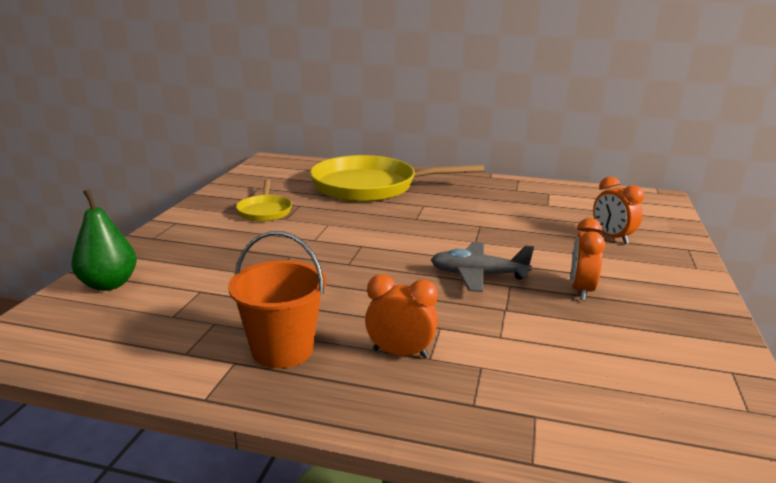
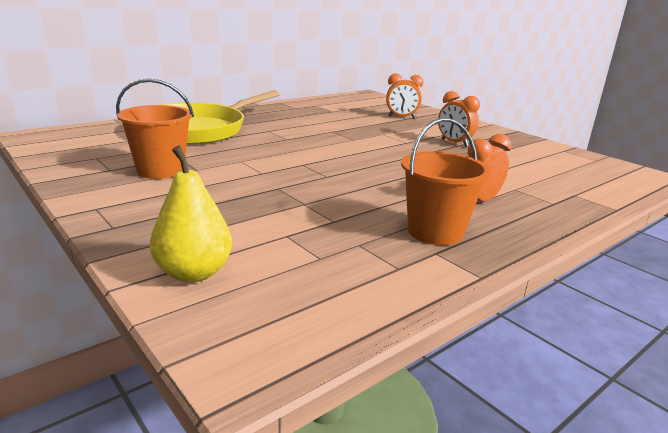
camera: 55 degrees left, 0 degrees up
green pear [71,189,137,291] -> yellow pear [150,145,232,283]
yellow pan [236,179,292,221] -> orange bucket [116,78,194,179]
grey plane [431,242,534,292] -> none

